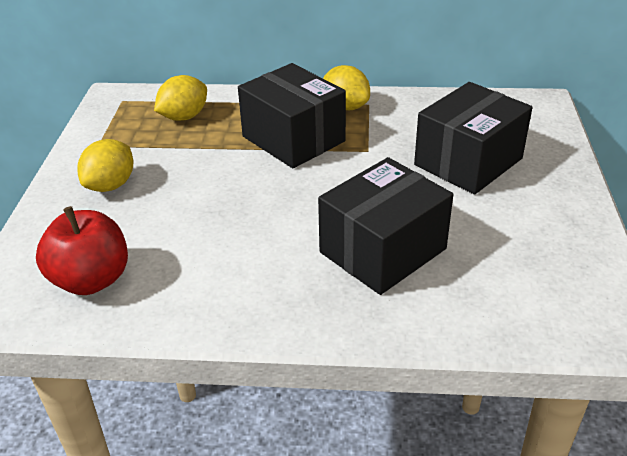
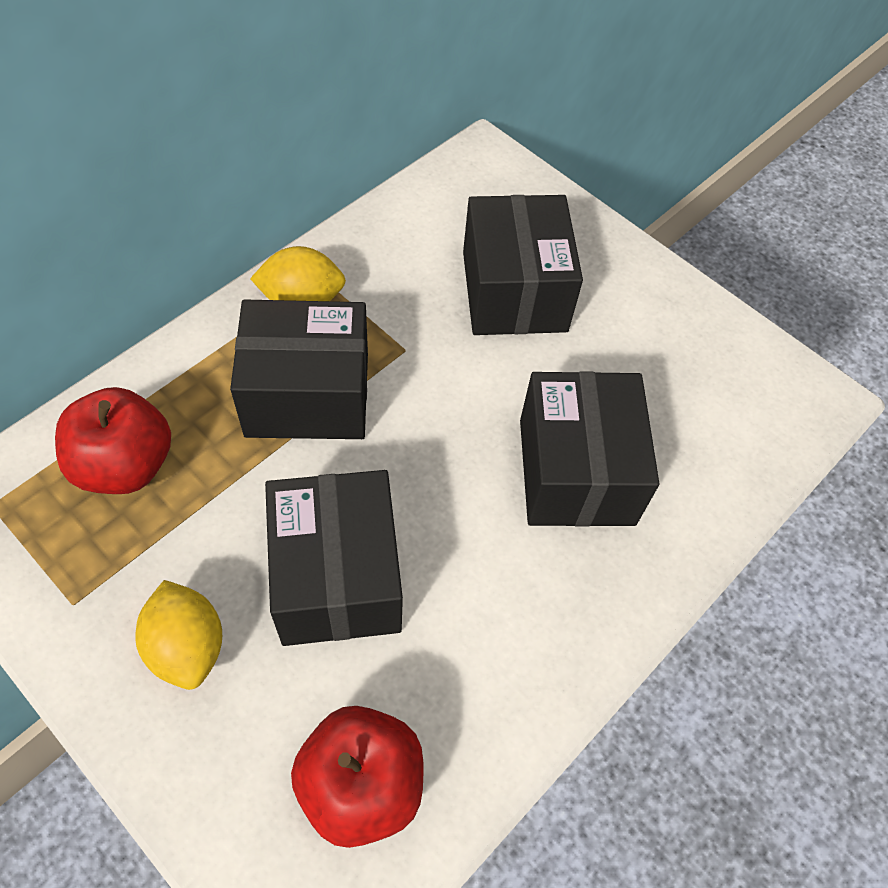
camera: 55 degrees left, 20 degrees up
yellow lemon [154,75,207,121] -> red apple [55,387,171,494]
none -> black box [265,470,403,646]

